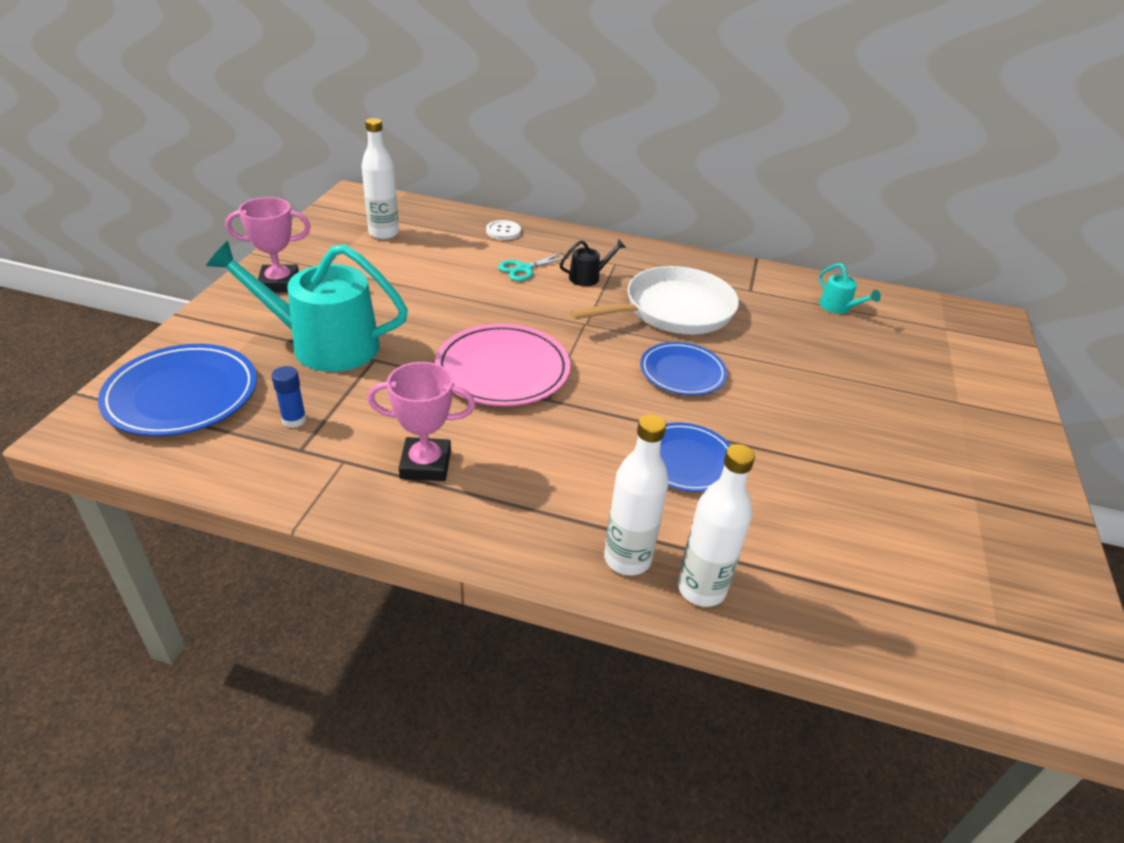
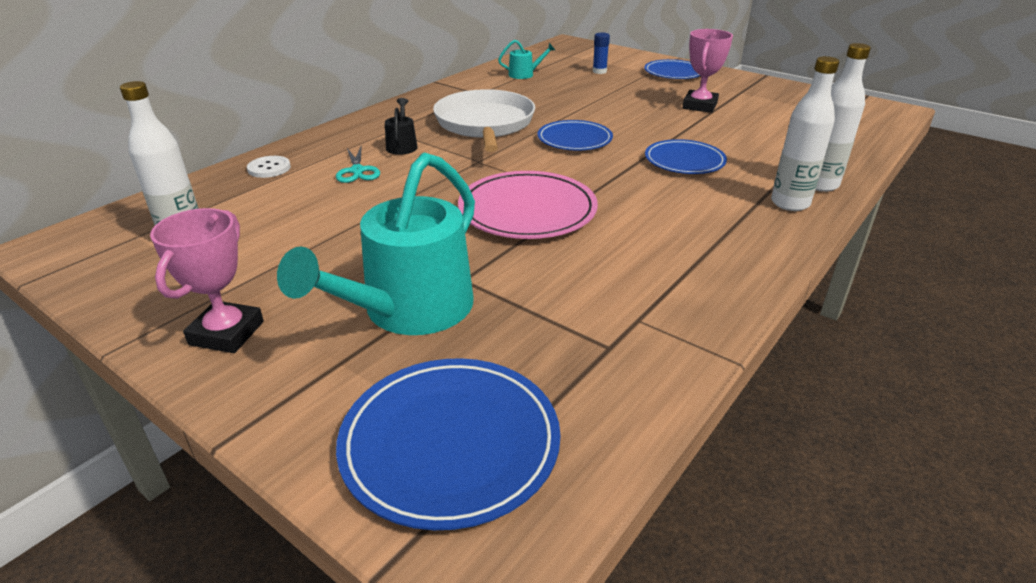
camera: 65 degrees left, 5 degrees down
blue glue stick [272,366,306,428] -> blue glue stick moved to [593,32,610,74]
pink trophy [367,362,475,481] -> pink trophy moved to [683,29,733,113]
none -> blue plate [644,59,700,79]

